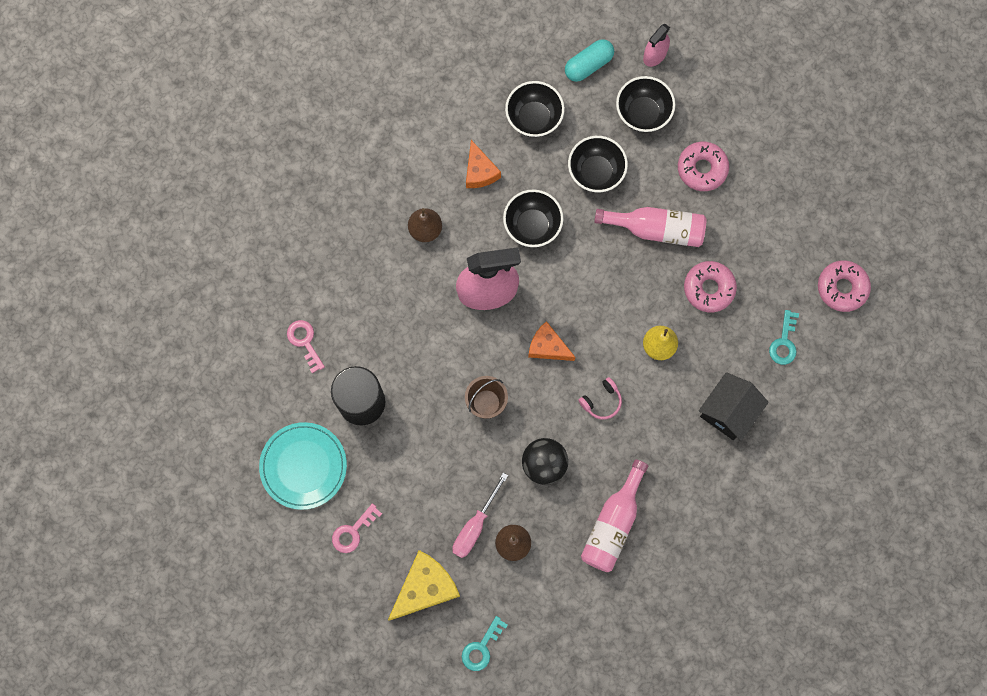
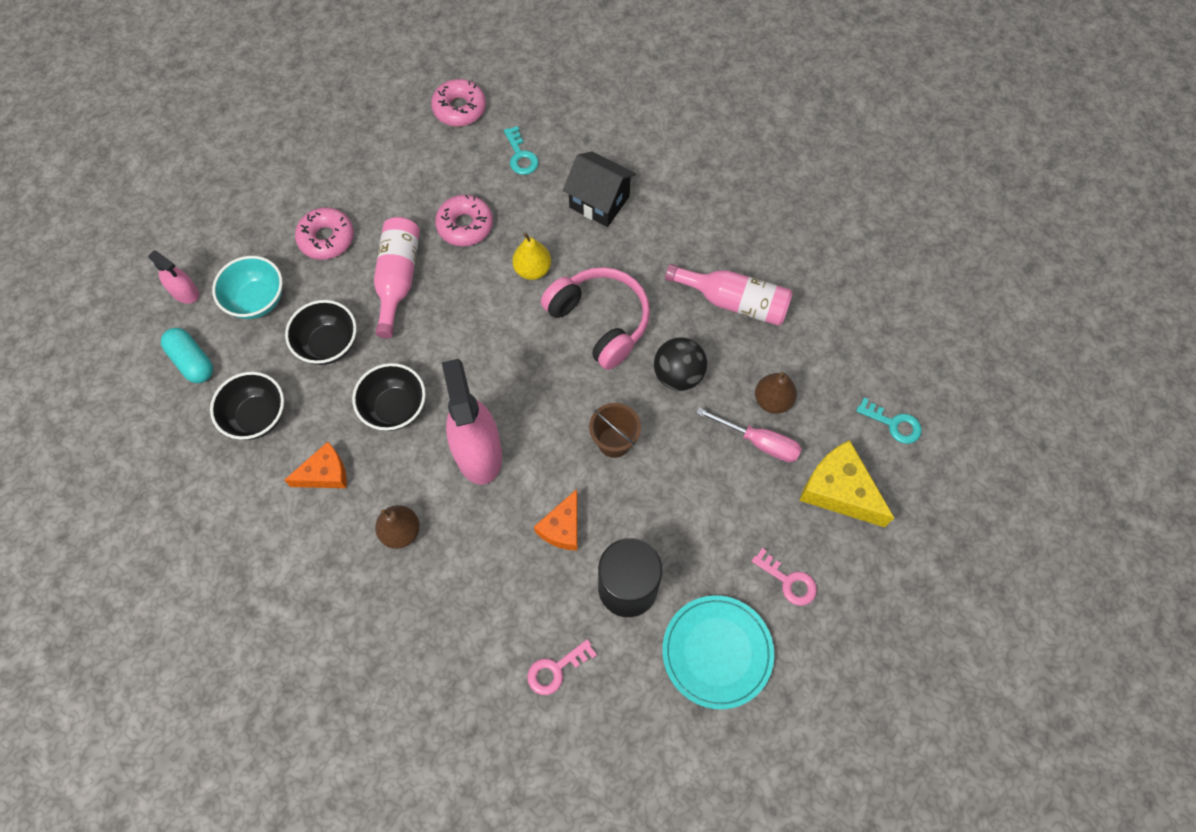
camera: 95 degrees left, 10 degrees down
orange cheese [528,321,576,361] -> orange cheese moved to [534,489,577,551]
pink headphones [578,377,622,419] -> pink headphones [541,267,650,370], size x2.23
black bowl [616,76,675,132] -> turquoise bowl [212,256,283,319]
turquoise key [769,310,799,365] -> turquoise key turned 60 degrees clockwise [504,126,539,175]

